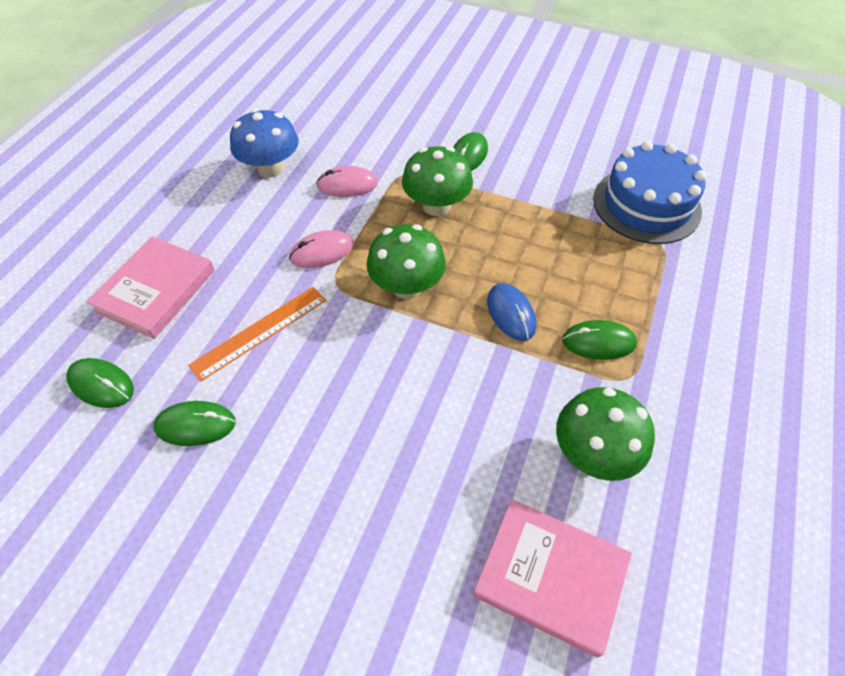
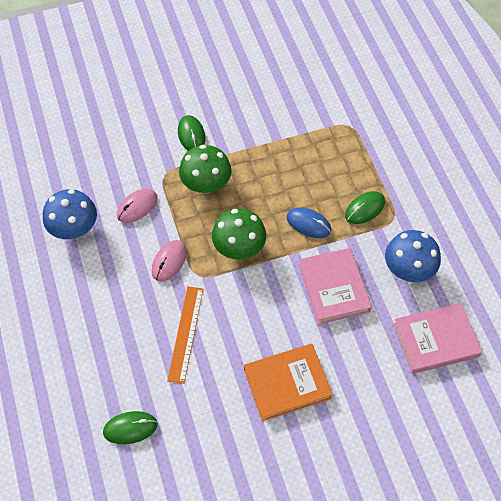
camera: 40 degrees left, 5 degrees up
pink book [87,236,215,339] -> pink book moved to [299,248,372,324]
green mouse [153,401,236,446] -> none
green mushroom [556,387,655,481] -> blue mushroom [385,230,441,282]
blue cake [593,141,707,244] -> none
none -> orange book [244,344,333,421]

